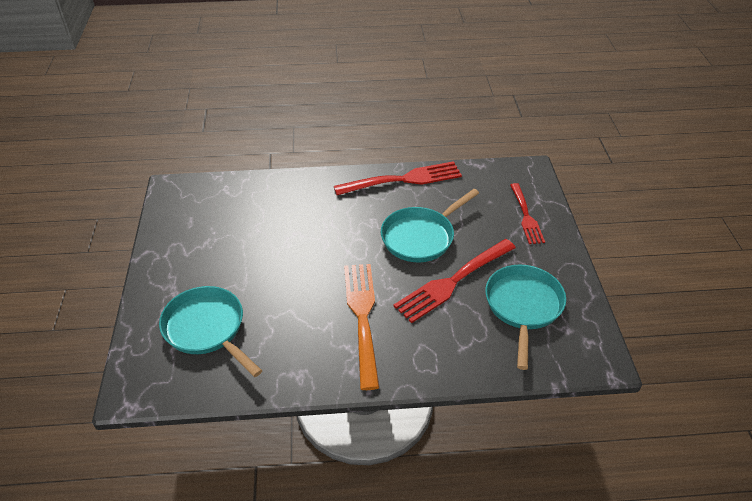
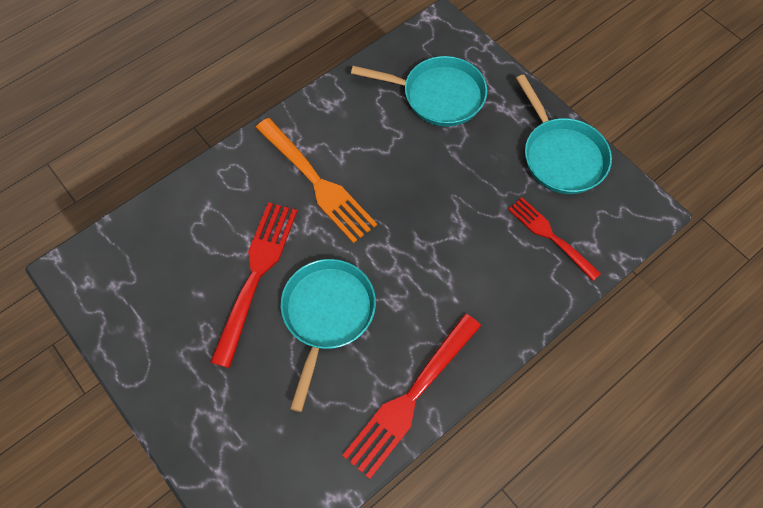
camera: 145 degrees right, 20 degrees up
turquoise pan [485,265,566,370] -> turquoise pan moved to [516,74,612,194]
red fork [510,183,545,244] -> red fork moved to [508,198,601,281]

